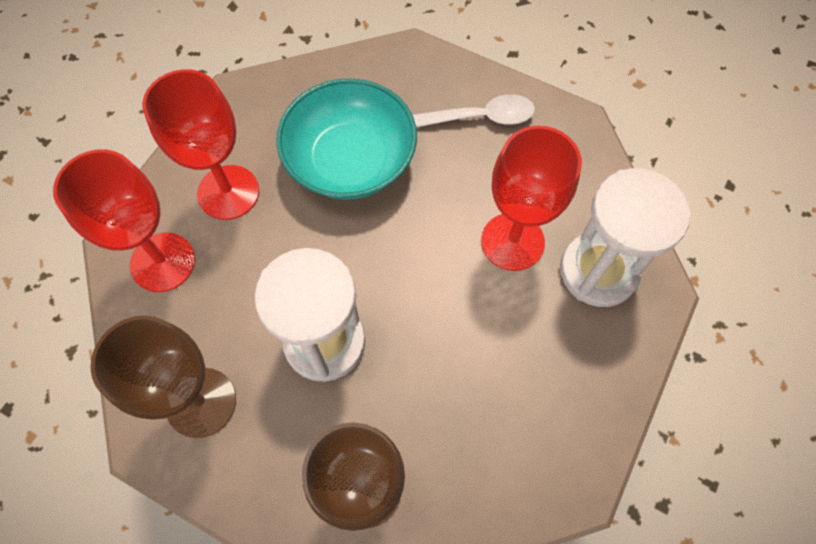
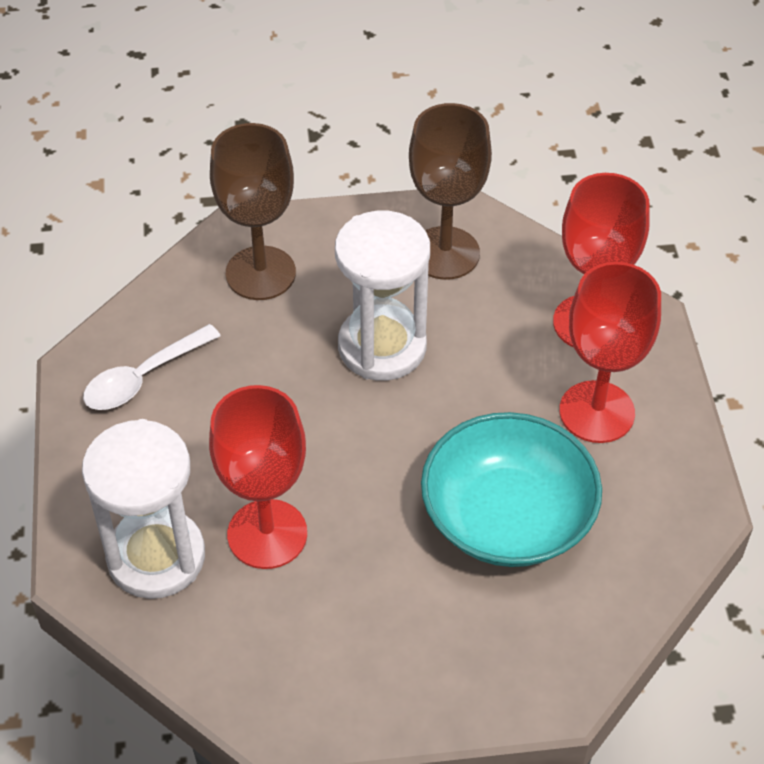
camera: 145 degrees right, 15 degrees down
white spoon [413,94,535,127] -> white spoon moved to [83,324,221,410]

